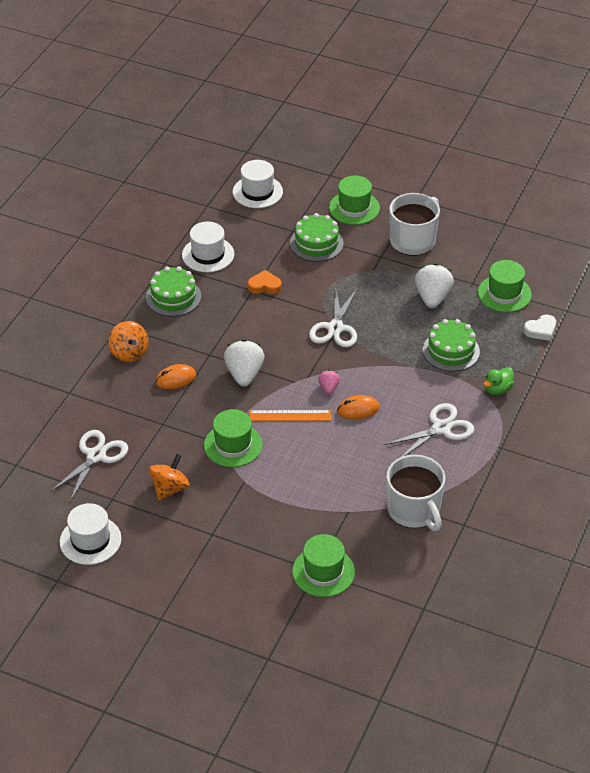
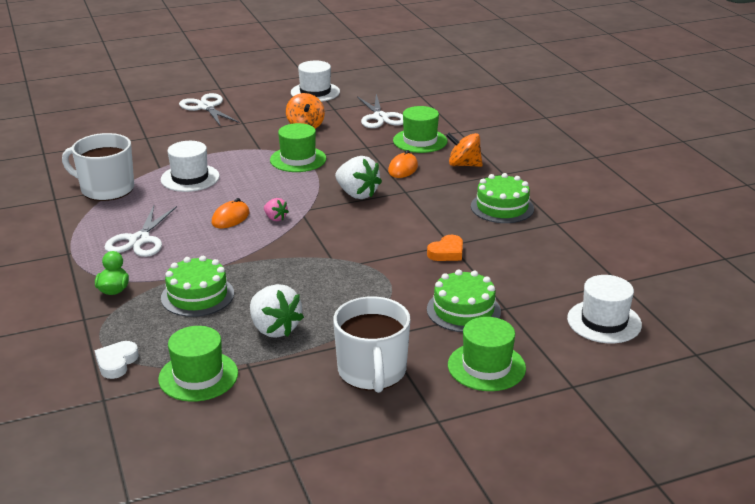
camera: 135 degrees right, 15 degrees down
white hat [182,222,234,272] -> white hat moved to [161,141,219,192]
orange ruler [249,410,331,421] -> none
green hat [292,534,355,597] -> green hat moved to [393,106,448,153]
white scissors [309,289,357,348] -> white scissors moved to [179,93,240,127]

